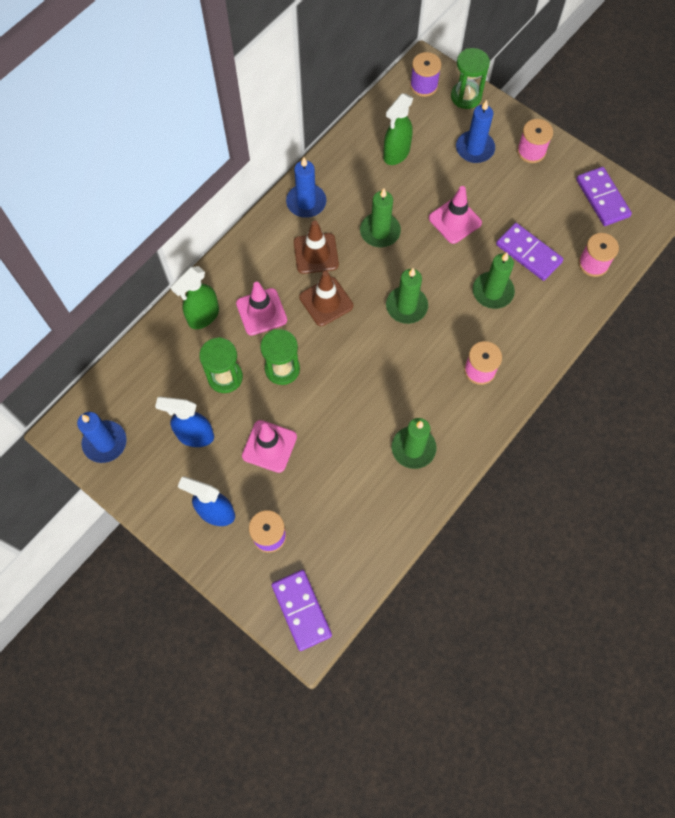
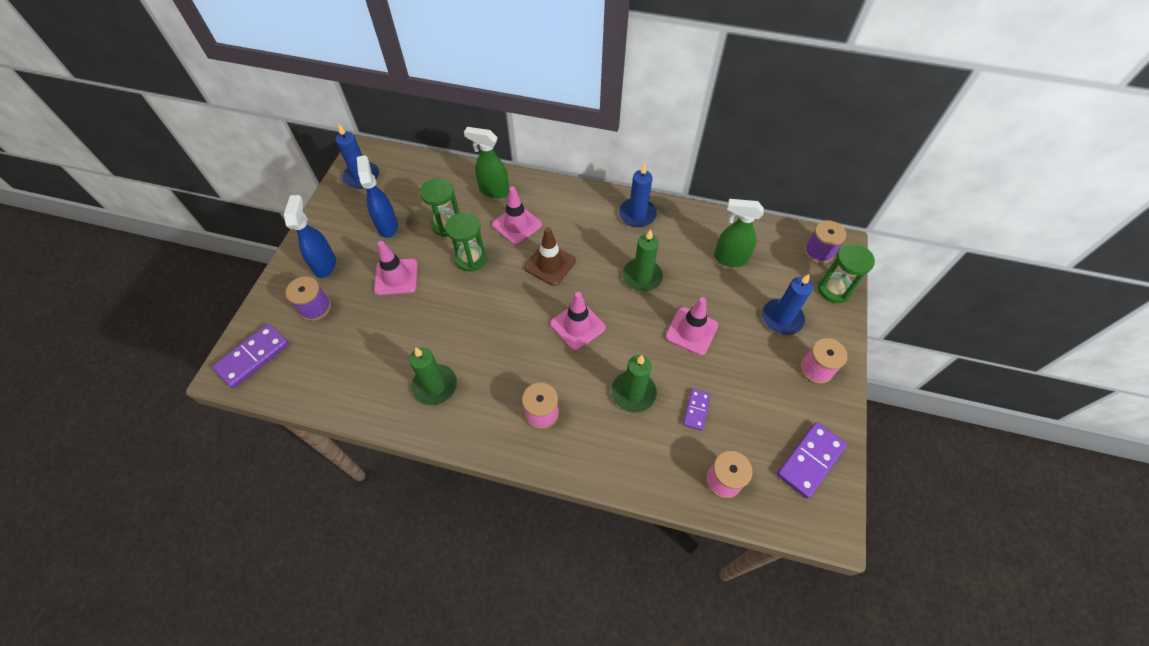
camera: 65 degrees right, 10 degrees down
brown traffic cone [294,221,339,274] -> none
green candle [386,268,428,324] -> pink traffic cone [550,292,606,351]
purple domino [496,223,564,281] -> purple domino [683,389,711,431], size x0.57

